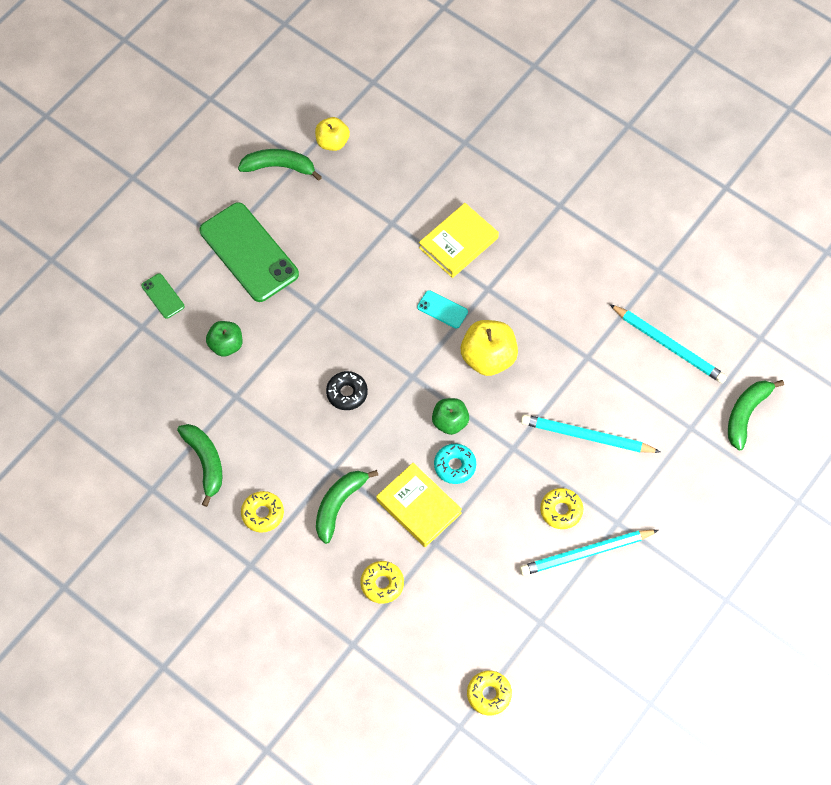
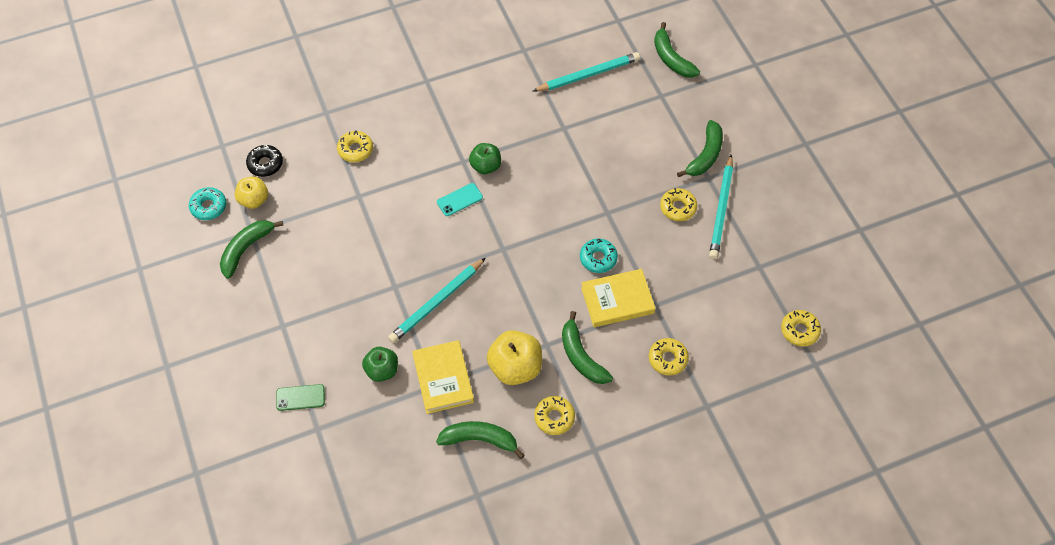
camera: 60 degrees left, 5 degrees down
green phone [200,202,299,302] -> none
black donut [326,371,368,410] -> black donut moved to [246,145,283,177]
yellow book [419,203,499,278] -> yellow book moved to [412,340,474,414]
green apple [432,398,469,435] -> green apple moved to [469,143,501,174]
yellow apple [461,320,518,376] -> yellow apple moved to [487,330,542,385]
turquoise pencil [521,414,661,453] -> turquoise pencil moved to [388,258,486,343]
none -> turquoise donut [189,187,226,220]
none -> yellow donut [337,131,373,162]
none -> green banana [677,120,723,177]

